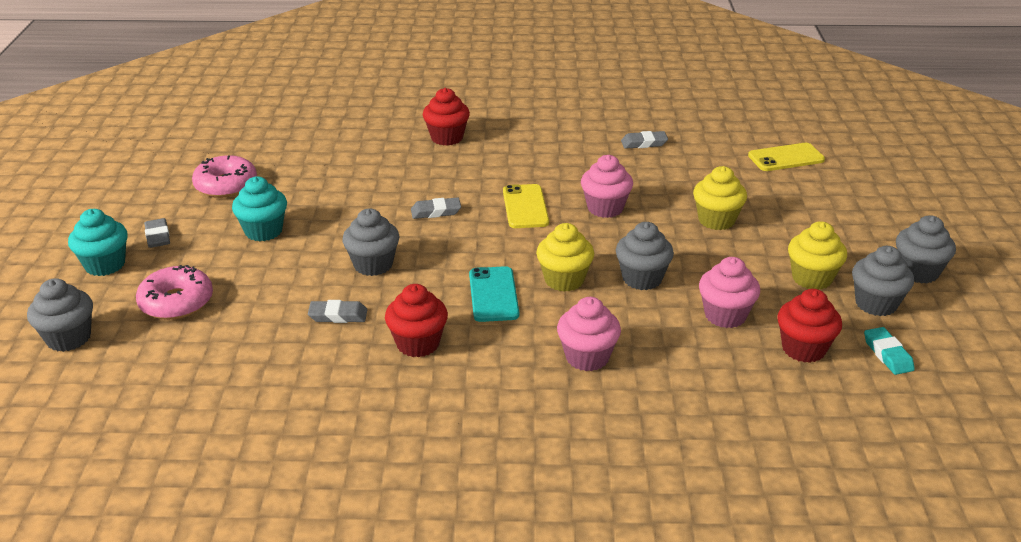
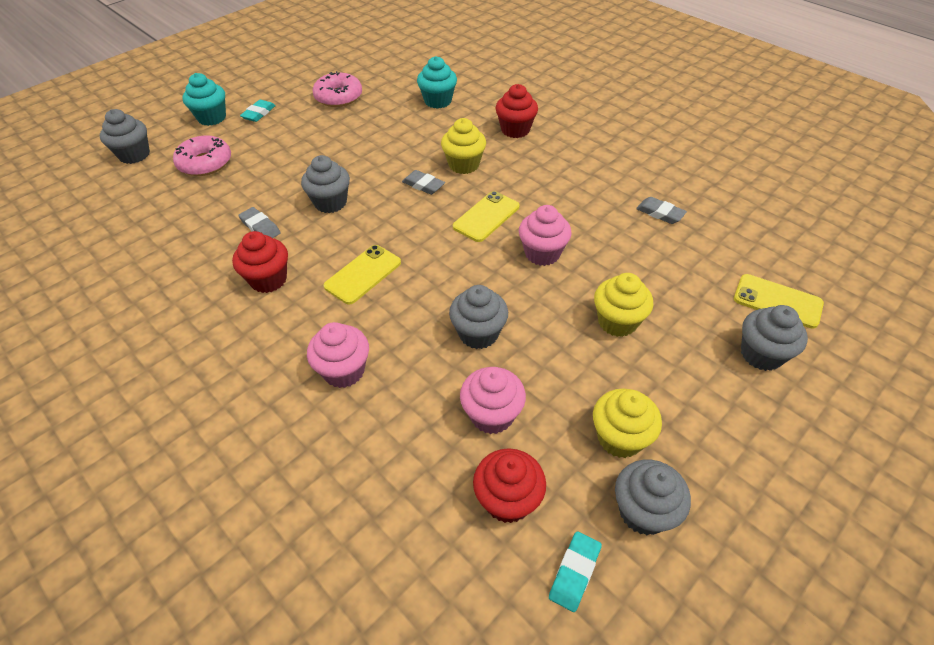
camera: 45 degrees right, 15 degrees up
grey eraser [144,218,170,248] -> turquoise eraser [240,100,276,122]
turquoise cupcake [232,176,287,241] -> turquoise cupcake moved to [417,56,457,109]
turquoise phone [469,266,519,322] -> yellow phone [323,245,401,304]
yellow cupcake [536,223,594,292] -> yellow cupcake moved to [441,118,486,174]
grey cupcake [896,215,956,283] -> grey cupcake moved to [741,305,808,371]

